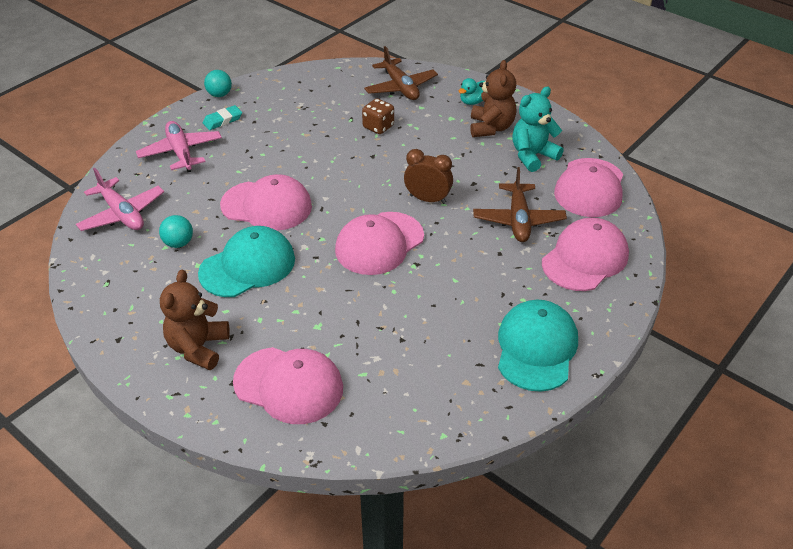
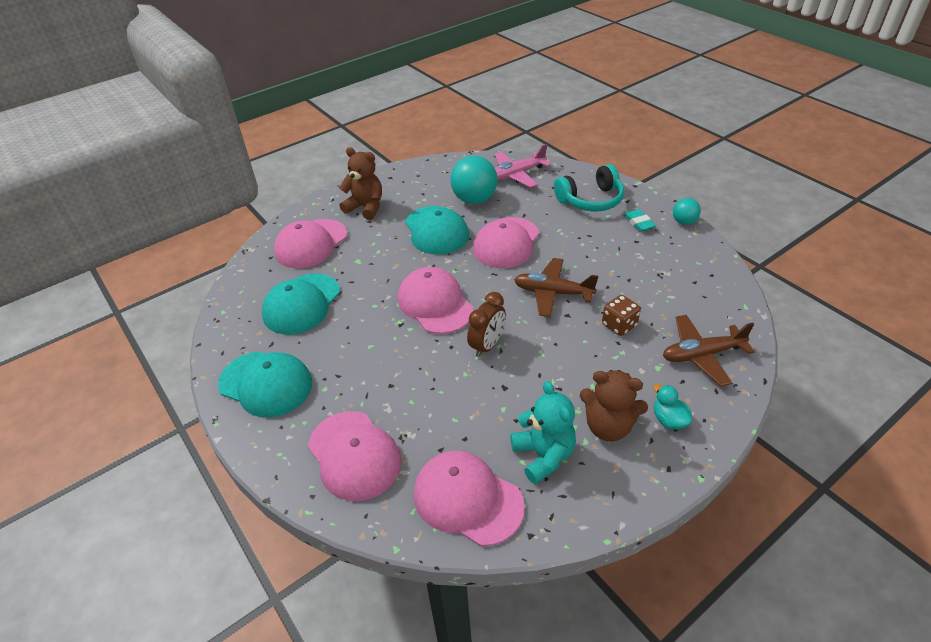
camera: 105 degrees right, 0 degrees up
pink plane [136,121,222,172] -> turquoise headphones [554,164,624,212]
turquoise ball [159,215,193,248] -> turquoise ball [450,156,498,204], size x1.87
brown plane [473,167,567,242] -> brown plane moved to [514,258,598,317]
none -> turquoise cap [262,274,340,335]

